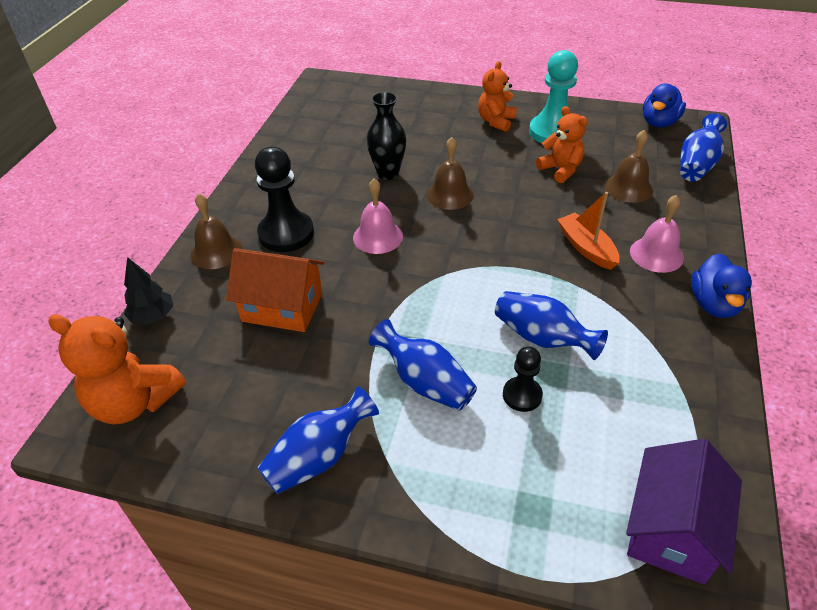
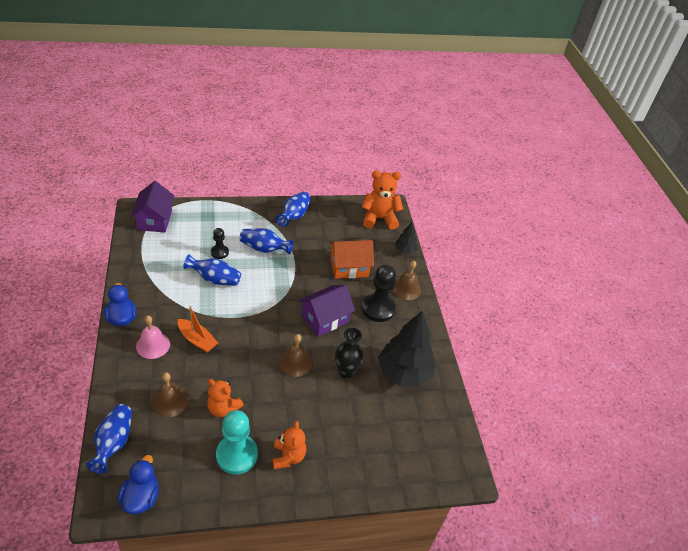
camera: 150 degrees right, 0 degrees up
pink bell [353,179,403,254] -> purple house [299,285,355,336]
none -> black tree [378,311,435,387]

